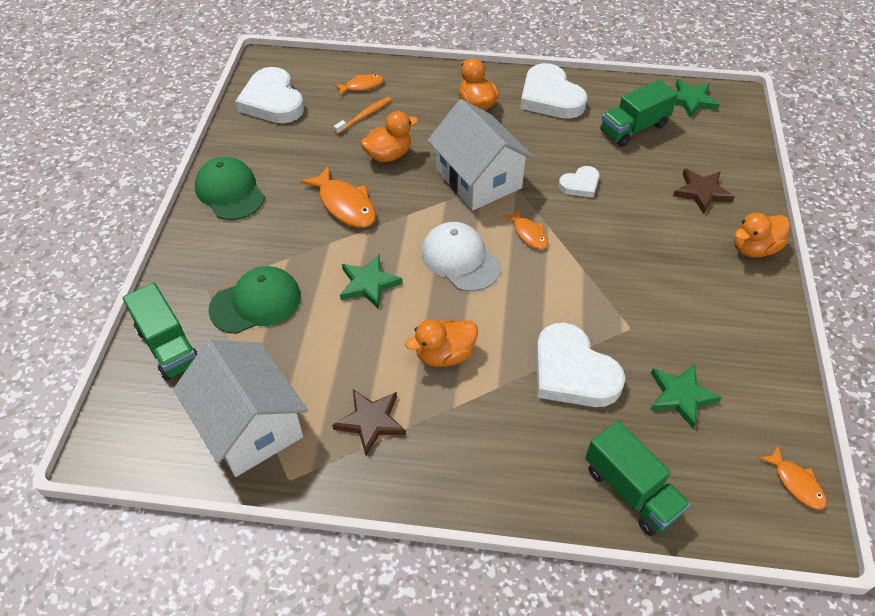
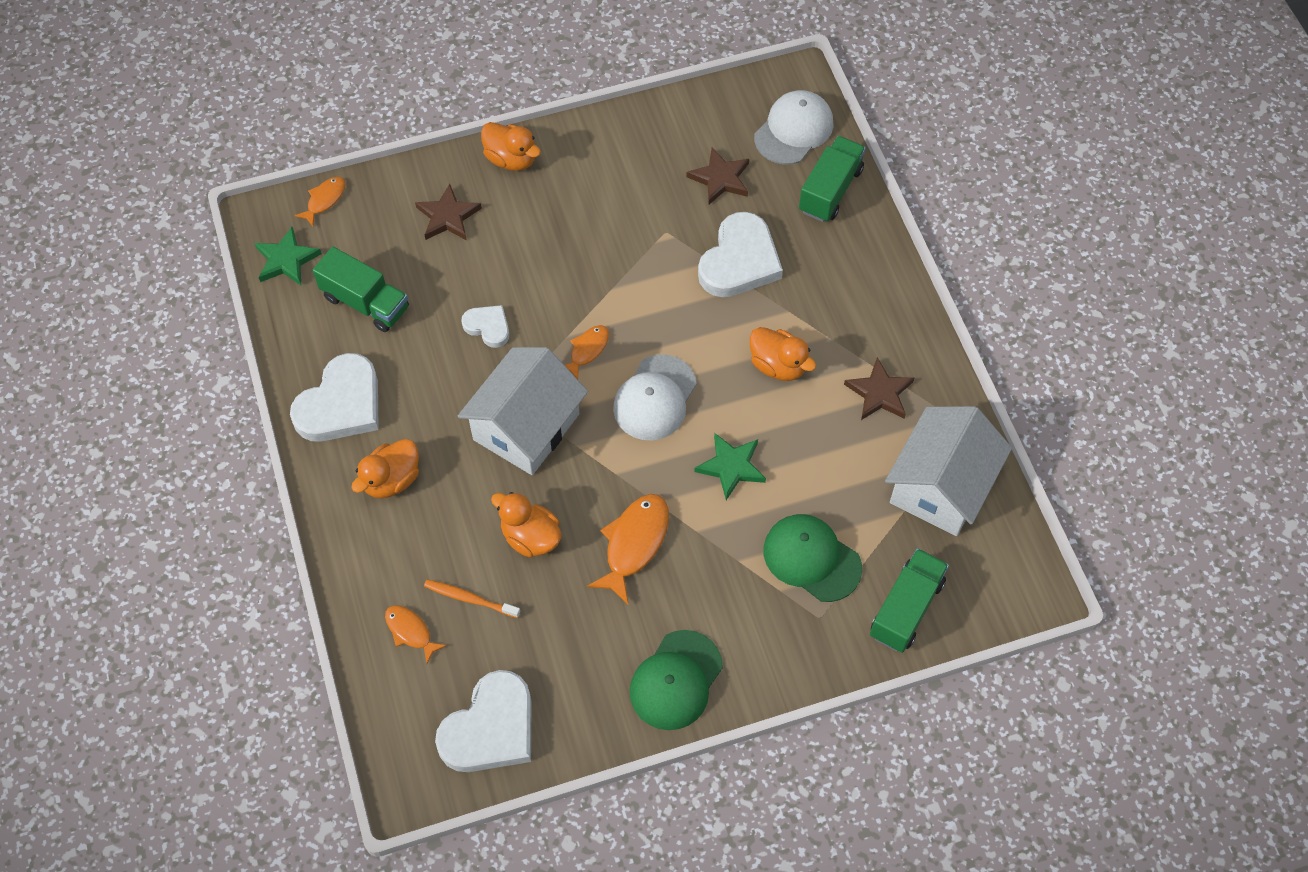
camera: 115 degrees left, 10 degrees up
green star [650,364,722,428] -> brown star [687,148,749,204]
orange fish [758,446,827,510] -> orange fish moved to [294,177,346,226]
none -> white cap [754,90,834,164]

